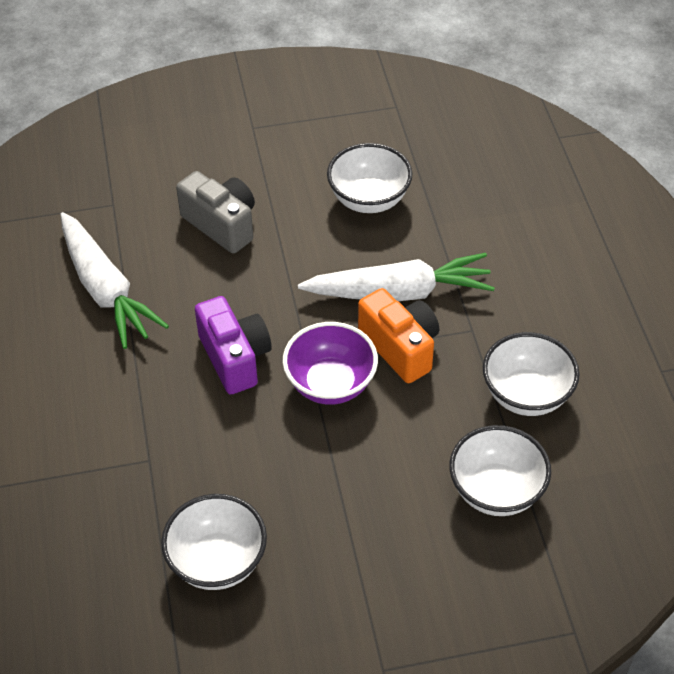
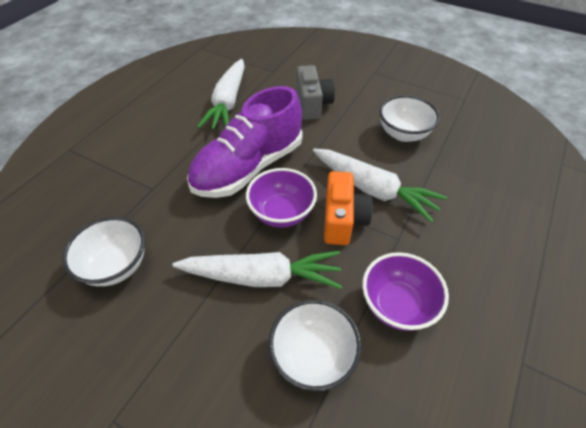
camera: 40 degrees right, 0 degrees up
purple camera [195,296,272,395] -> purple shoe [187,86,303,198]
white bowl [483,332,579,416] -> purple bowl [362,252,449,331]
none -> white carrot [172,251,342,289]

